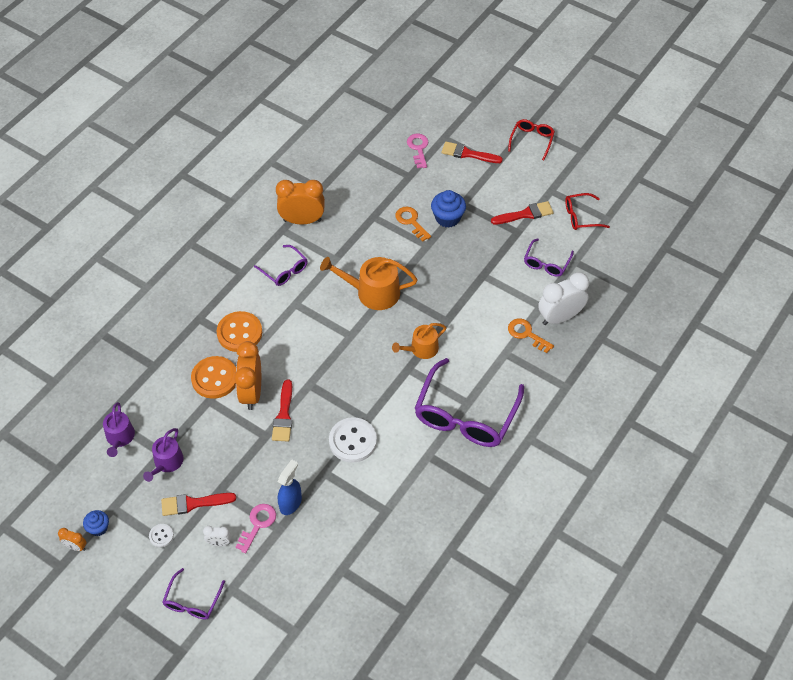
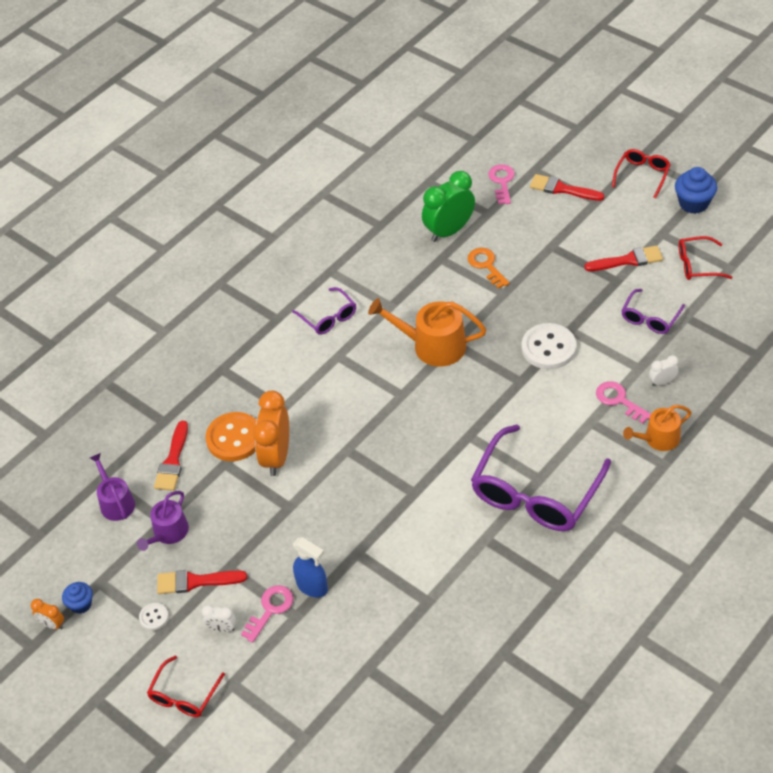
camera: 10 degrees right, 5 degrees down
purple watering can [103,402,135,457] -> purple watering can turned 150 degrees clockwise [90,453,135,521]
purple glasses [162,568,225,620] -> red glasses [147,656,225,717]
orange button [217,311,262,352] -> none
red brush [272,379,292,441] -> red brush moved to [154,421,188,491]
orange clock [276,180,325,224] -> none
blue spray bottle [278,459,302,515] -> blue spray bottle turned 90 degrees clockwise [293,537,328,597]
white button [329,417,377,463] -> white button moved to [522,323,576,369]
orange watering can [392,323,446,359] -> orange watering can moved to [623,405,692,451]
blue cupcake [431,190,466,228] -> blue cupcake moved to [675,167,717,214]
orange key [508,318,554,353] -> pink key [596,381,651,424]
white clock [538,272,589,325] -> white clock [649,355,679,386], size x0.47
none -> green clock [422,171,475,242]

